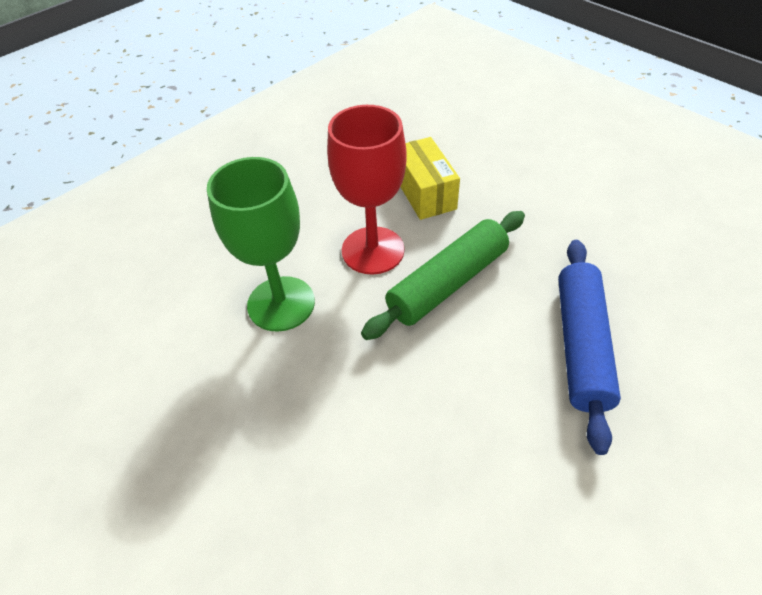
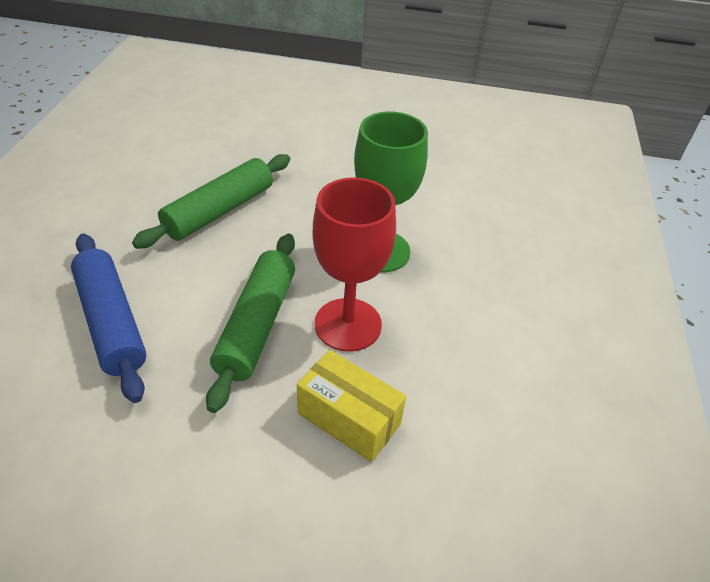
camera: 140 degrees right, 5 degrees down
none -> green rolling pin [132,154,290,249]

